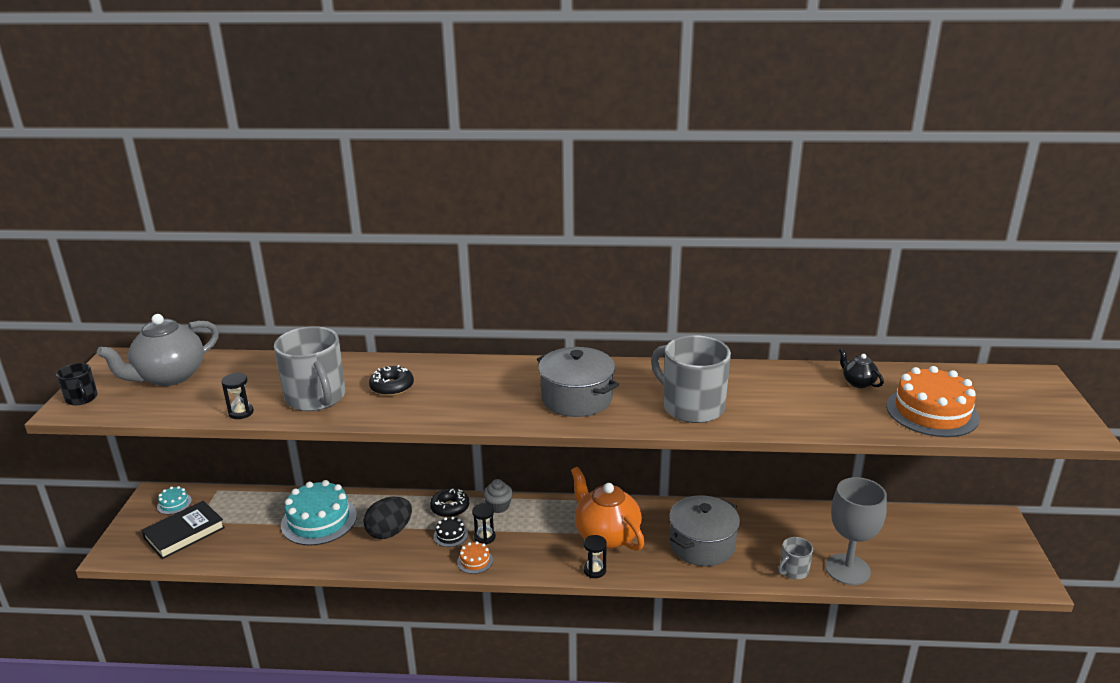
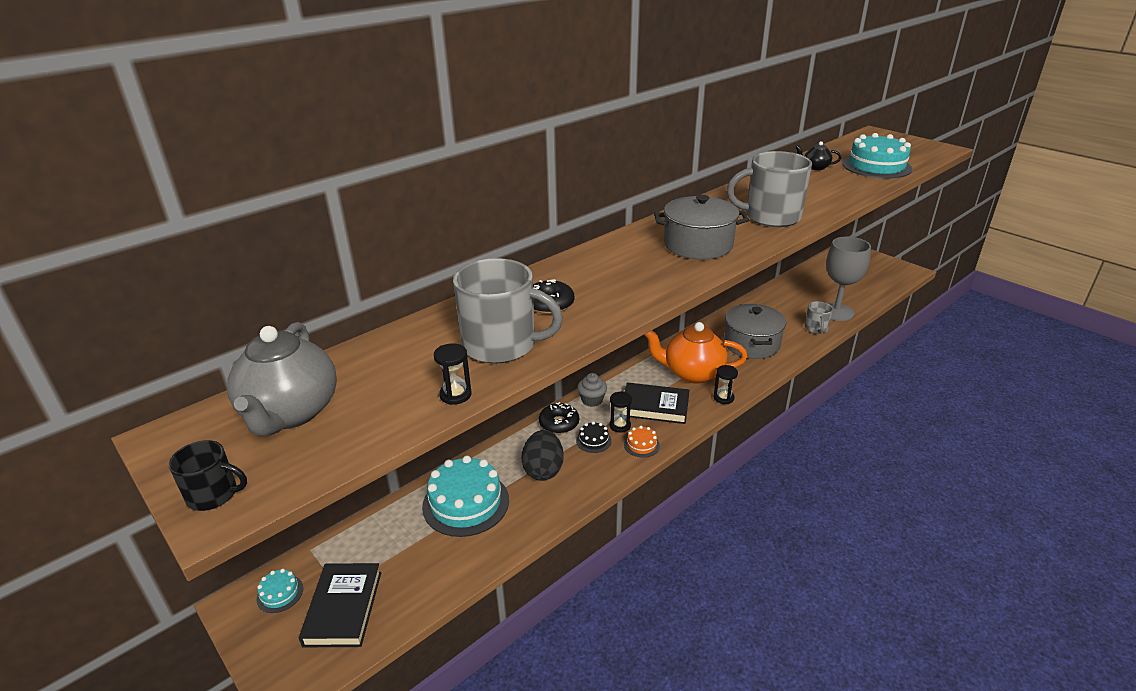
camera: 45 degrees left, 5 degrees up
orange cake [886,366,979,437] -> turquoise cake [842,133,912,179]
none -> black book [622,382,690,424]

